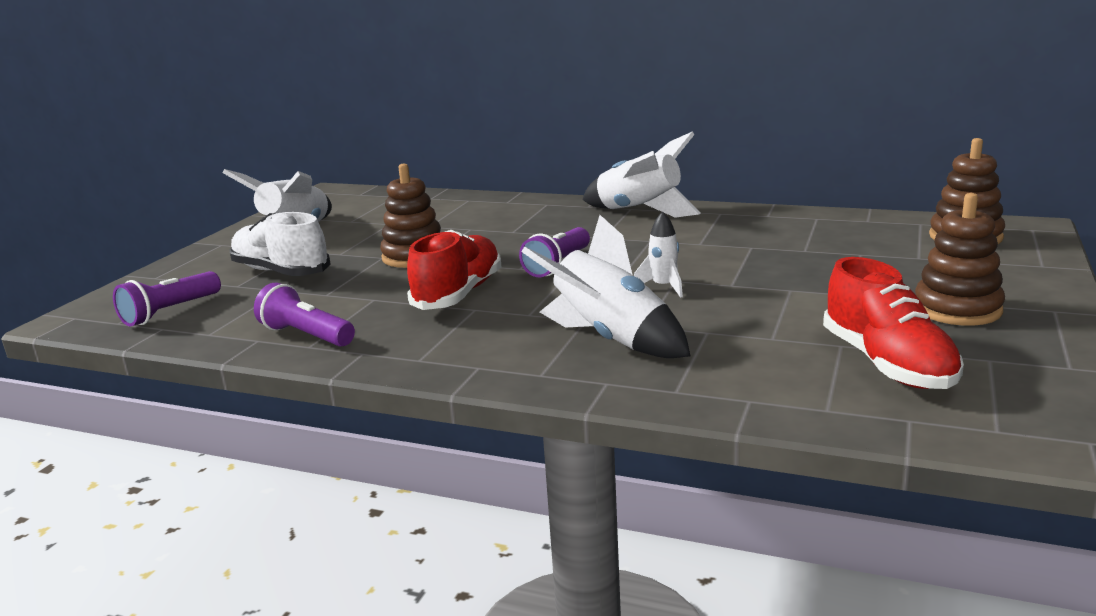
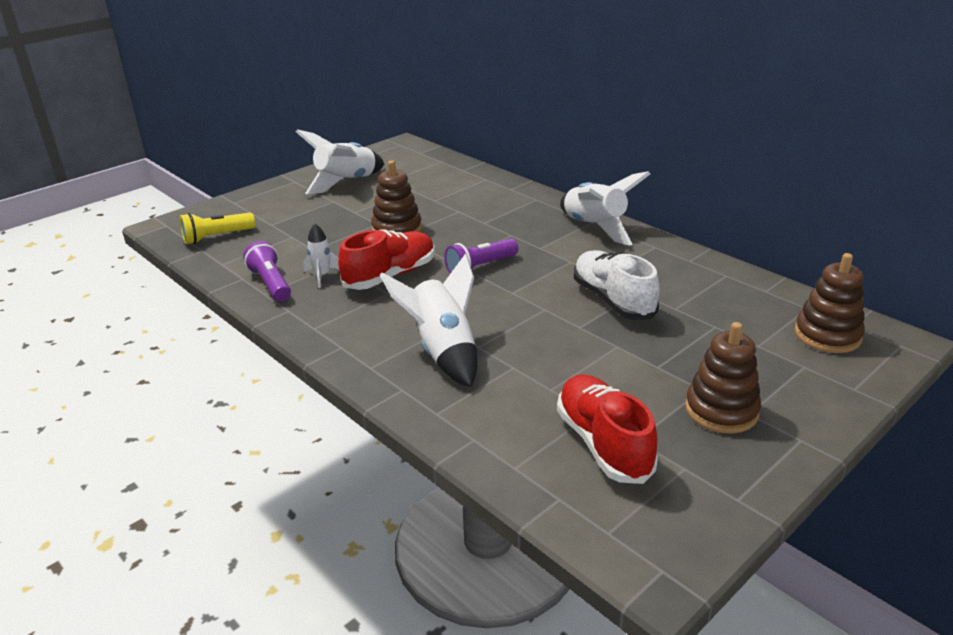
camera: 25 degrees right, 10 degrees up
purple flashlight [113,271,221,326] -> yellow flashlight [180,213,255,244]
white shoe [230,212,331,276] -> white shoe moved to [574,250,660,320]
white rocket [634,211,683,298] -> white rocket moved to [303,224,339,288]
red shoe [823,257,964,389] -> red shoe turned 150 degrees clockwise [557,374,658,484]

